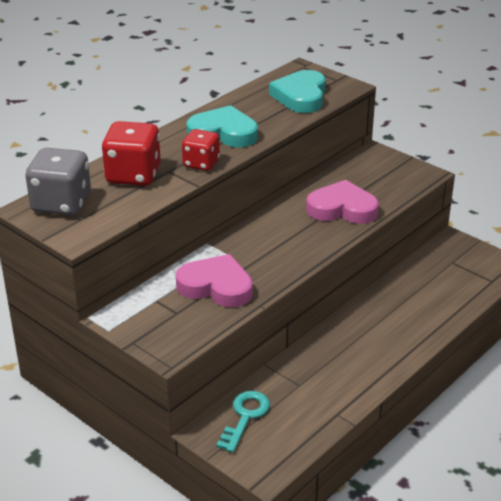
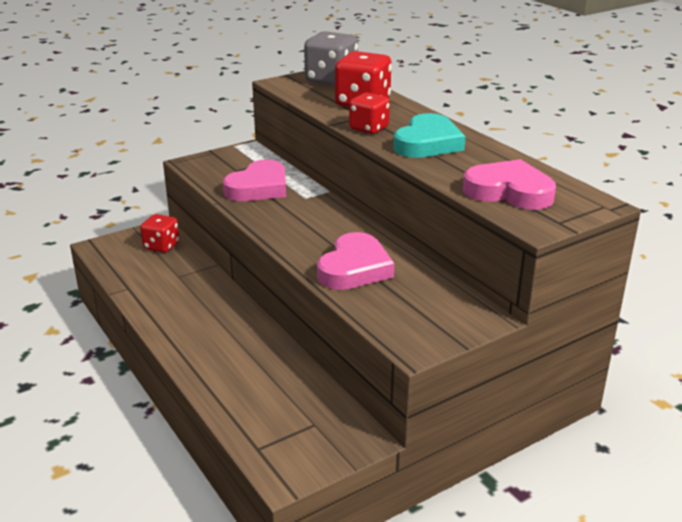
camera: 105 degrees right, 5 degrees down
turquoise key [216,391,270,453] -> red dice [140,214,180,253]
turquoise heart [269,70,326,113] -> pink heart [463,159,556,210]

